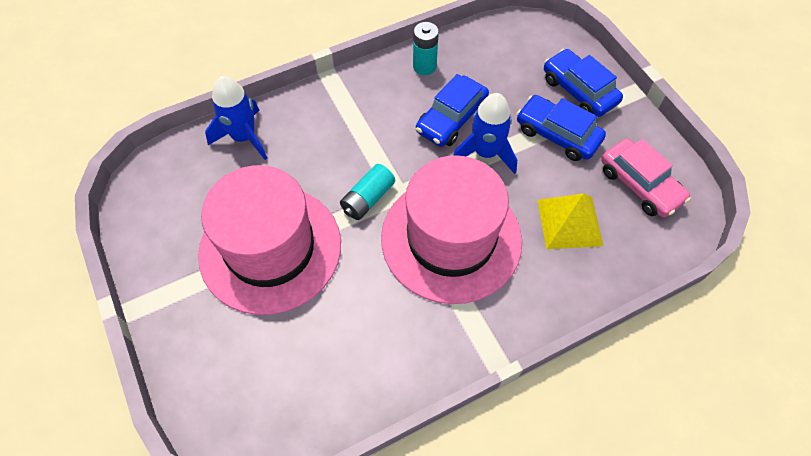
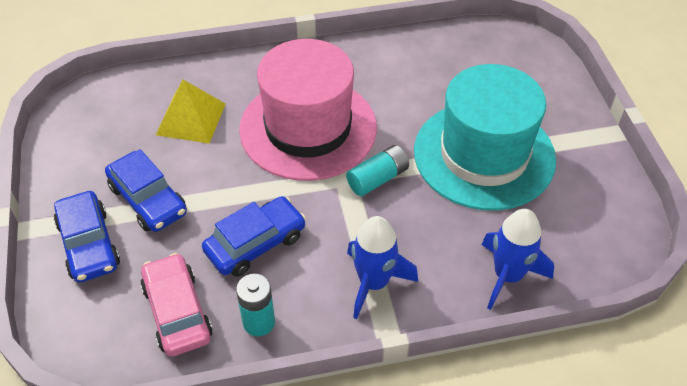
camera: 165 degrees left, 10 degrees down
pink hat [198,165,341,315] -> turquoise hat [414,64,556,211]
blue rocket [453,93,517,174] -> blue rocket moved to [347,216,418,319]
pink car [601,138,691,218] -> pink car moved to [140,253,213,357]

